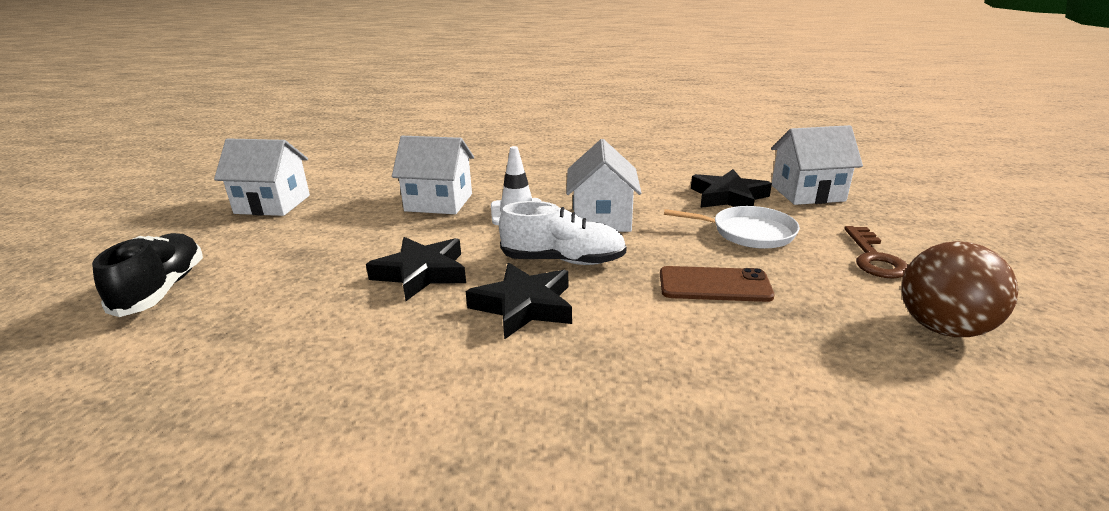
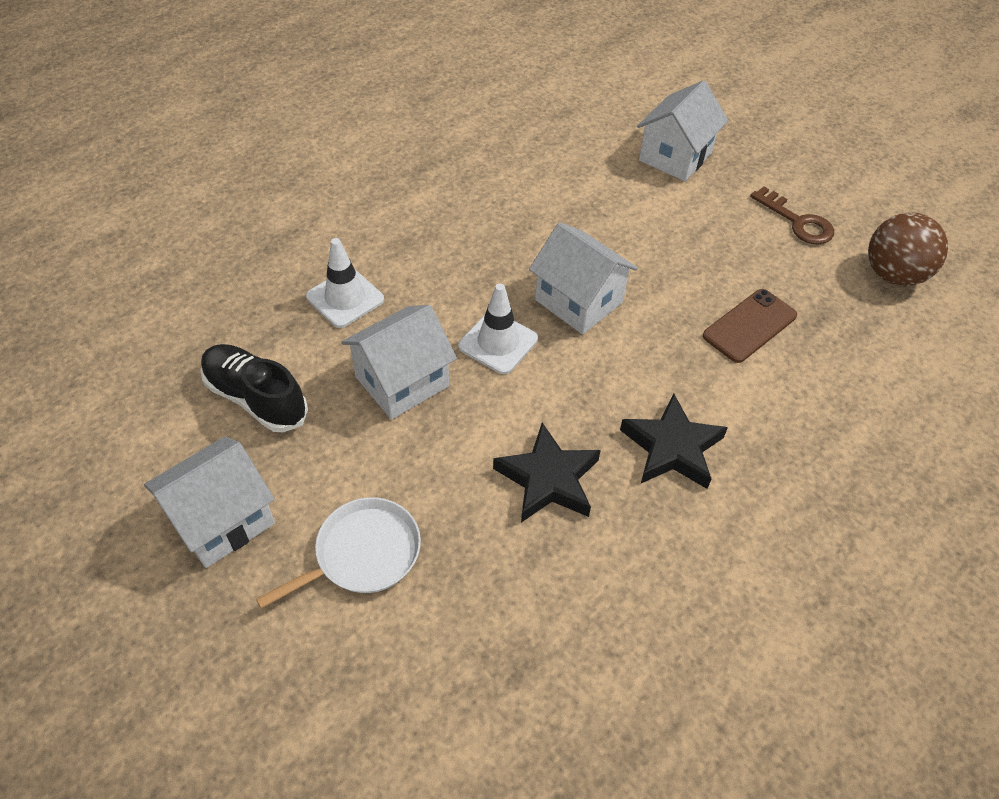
camera: 50 degrees left, 25 degrees up
black shoe [92,233,203,317] -> black shoe moved to [200,344,308,432]
white shoe [499,201,627,265] -> none
white pan [664,206,800,249] -> white pan moved to [256,497,421,609]
black star [691,169,772,208] -> none
none -> white traffic cone [306,238,384,328]

